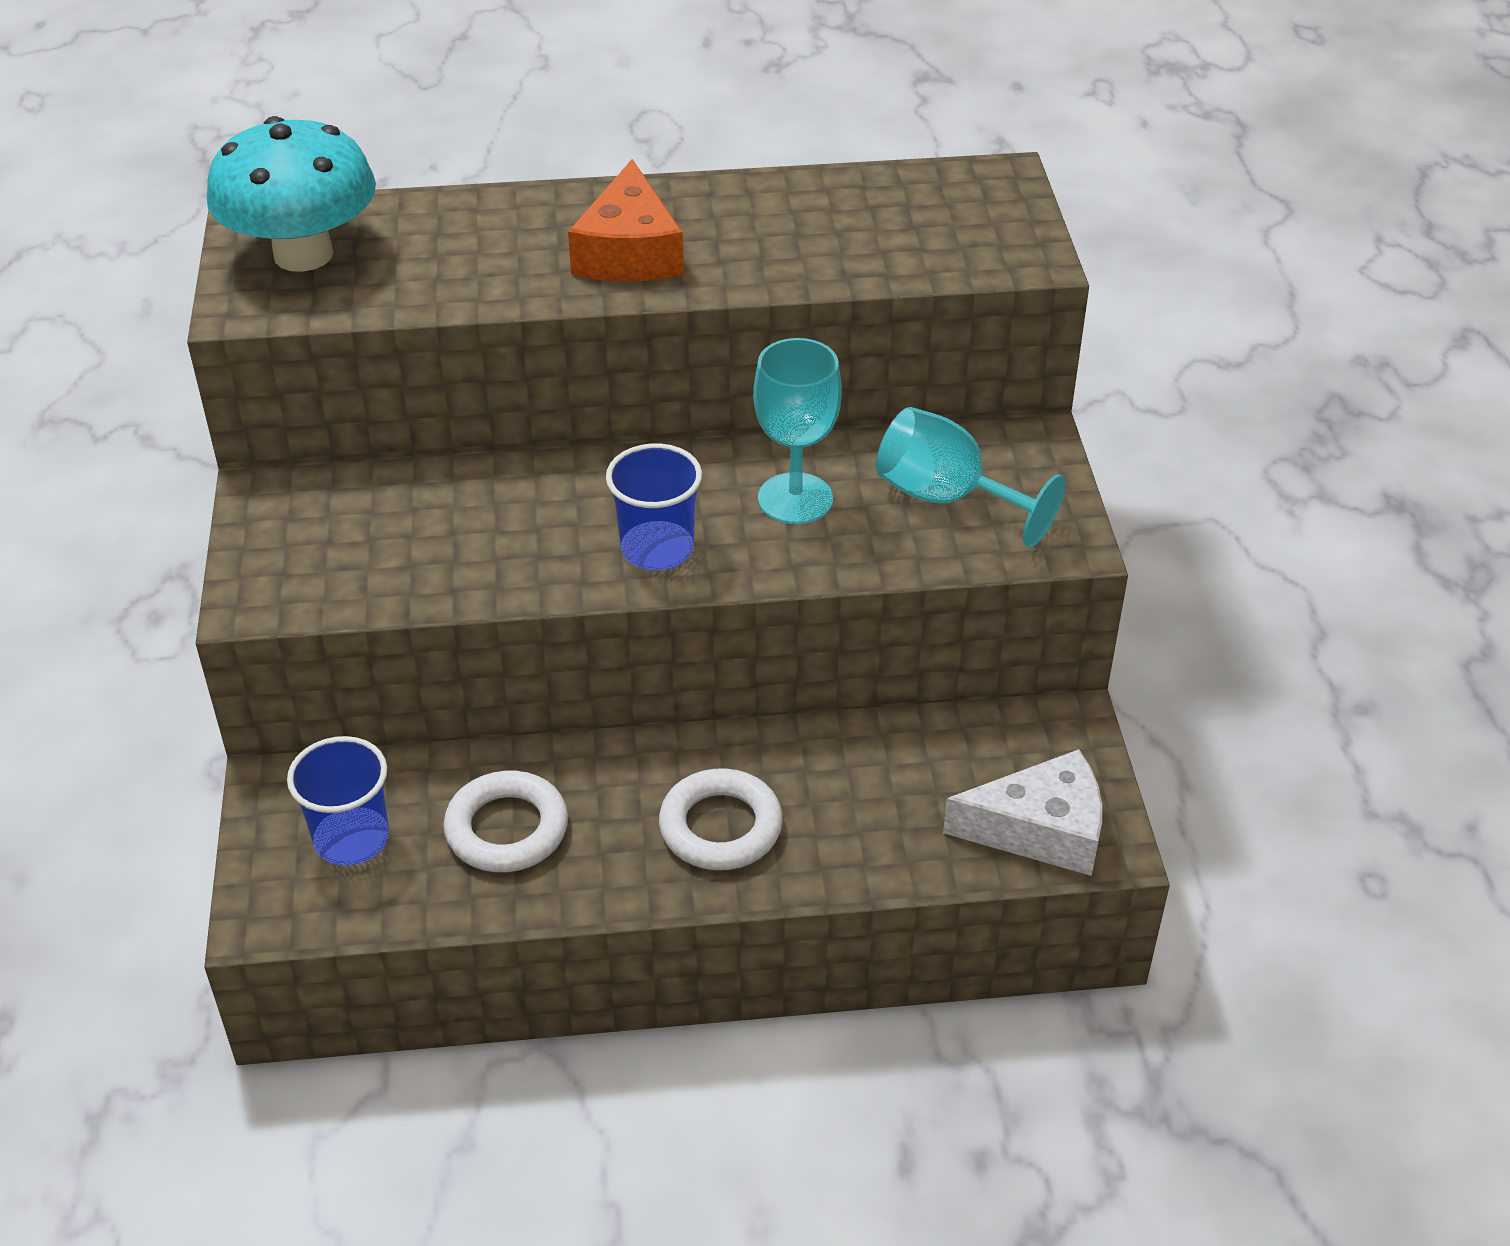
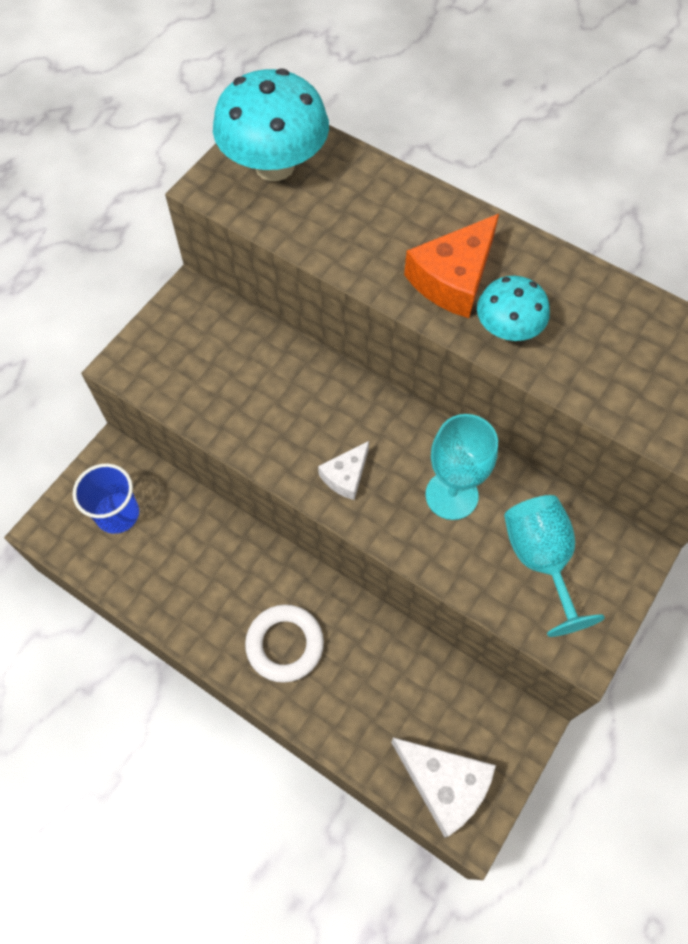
camera: 40 degrees right, 20 degrees up
white ring [443,771,568,872] -> none
blue cup [606,443,702,570] -> white cheese [318,441,369,500]
none -> turquoise mushroom [477,276,550,341]

